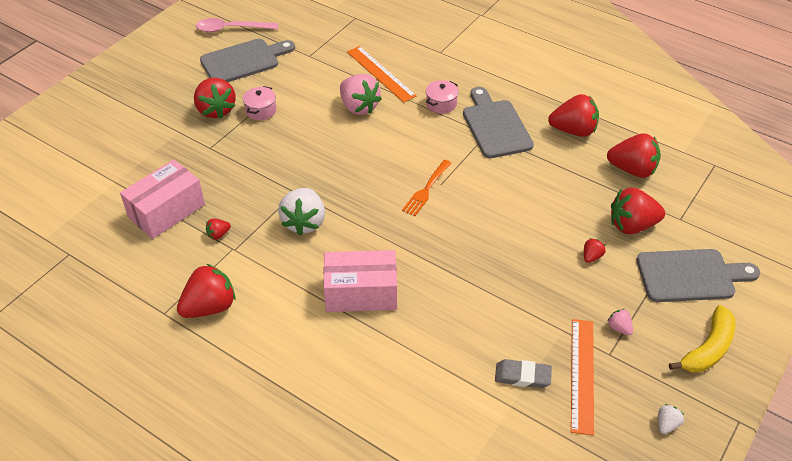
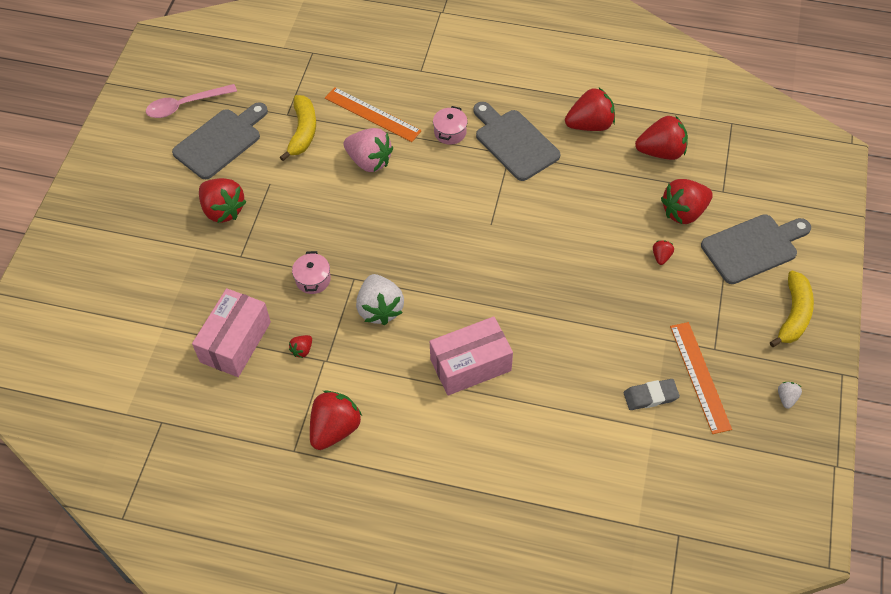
camera: 20 degrees left, 10 degrees up
pink pot [243,86,277,120] -> pink pot moved to [292,251,331,294]
orange fork [402,160,451,216] -> none
pink strawberry [607,309,633,335] -> none
none -> yellow banana [280,95,316,161]

